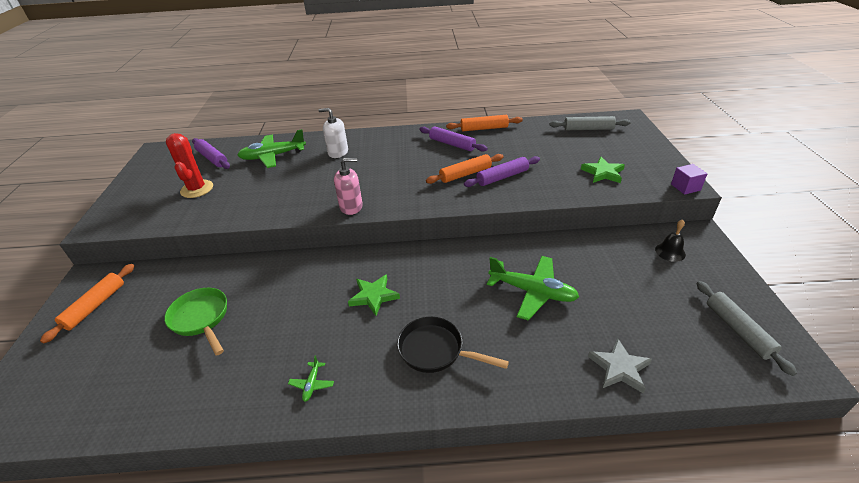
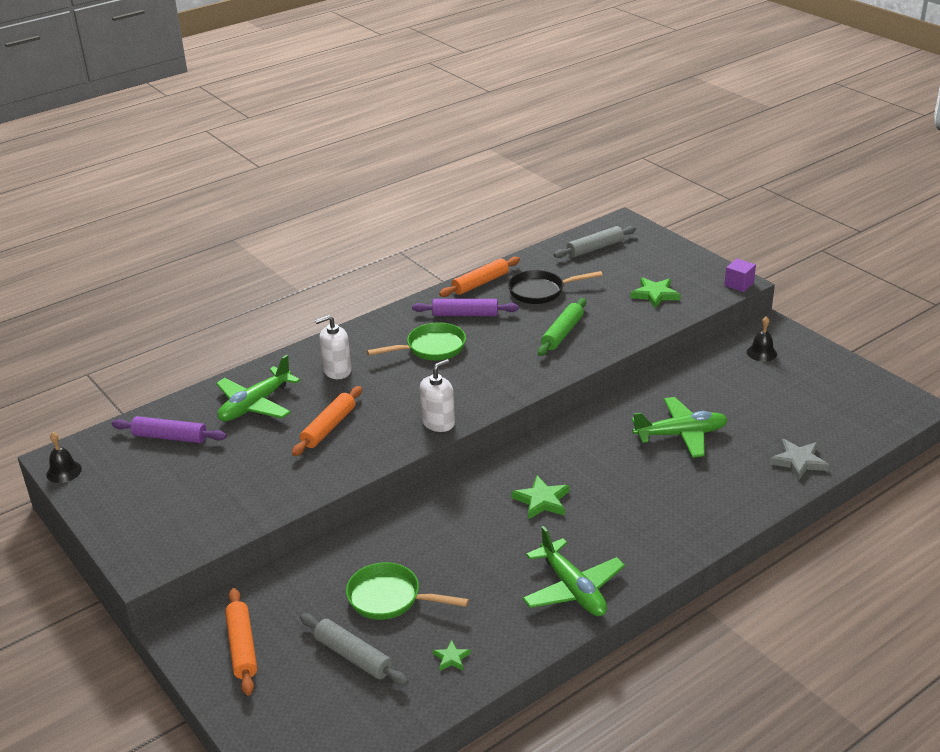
camera: 35 degrees left, 5 degrees down
red cactus [166,133,213,198] -> none
green plane [288,355,334,402] -> green plane [522,526,625,616], size x2.31
pink soap dispenser [334,158,363,215] -> white soap dispenser [420,359,455,432]
black pan [397,317,509,373] -> black pan moved to [508,270,603,304]
orange rolling pin [426,154,503,184] -> orange rolling pin moved to [292,386,362,456]
purple rolling pin [464,156,540,187] -> green rolling pin [538,298,586,356]
grey rolling pin [696,281,797,376] -> grey rolling pin moved to [300,613,408,686]
none -> black bell [46,432,82,483]
none -> green pan [367,323,466,361]
none -> green star [433,640,471,671]

